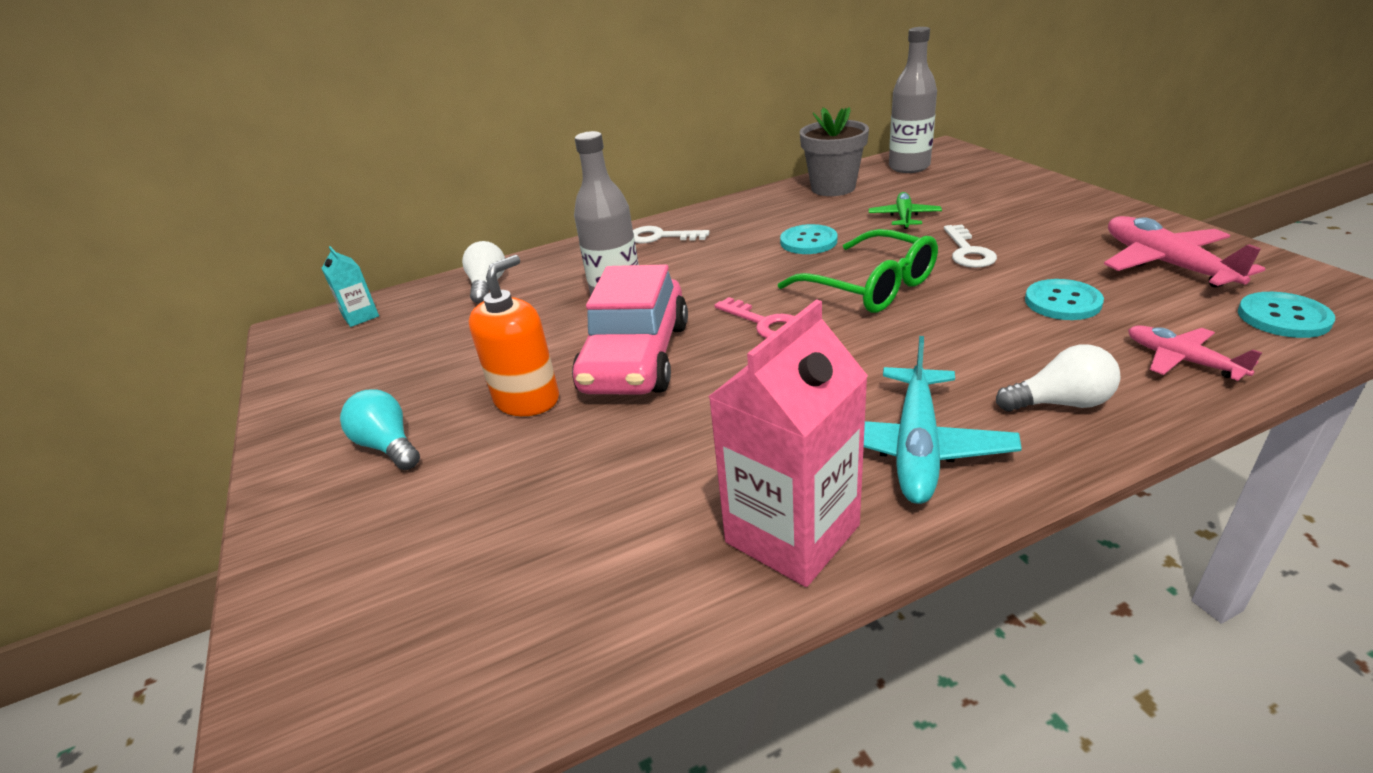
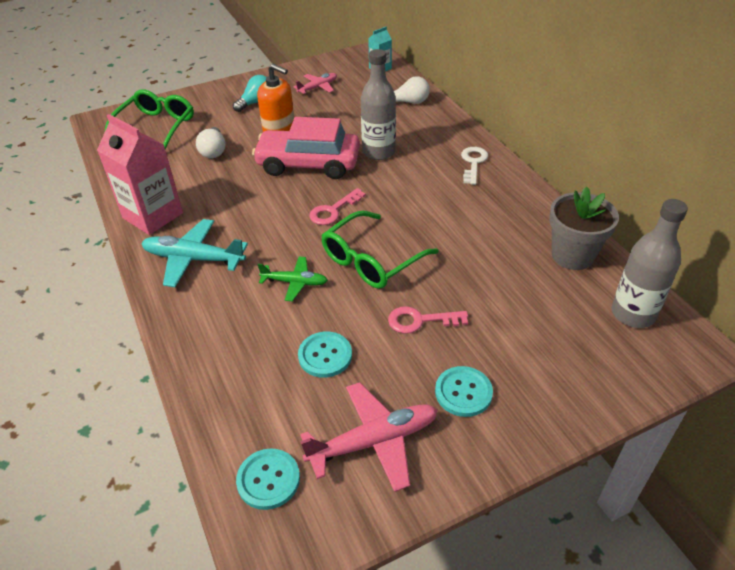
camera: 85 degrees right, 10 degrees up
turquoise button [780,224,838,254] -> turquoise button moved to [435,366,493,417]
green plane [869,192,942,229] -> green plane moved to [258,257,328,301]
white key [944,225,997,268] -> pink key [388,306,468,334]
white light bulb [996,345,1121,412] -> white light bulb moved to [196,127,226,158]
pink plane [1128,325,1262,381] -> pink plane moved to [293,73,337,94]
none -> green glasses [105,89,194,149]

